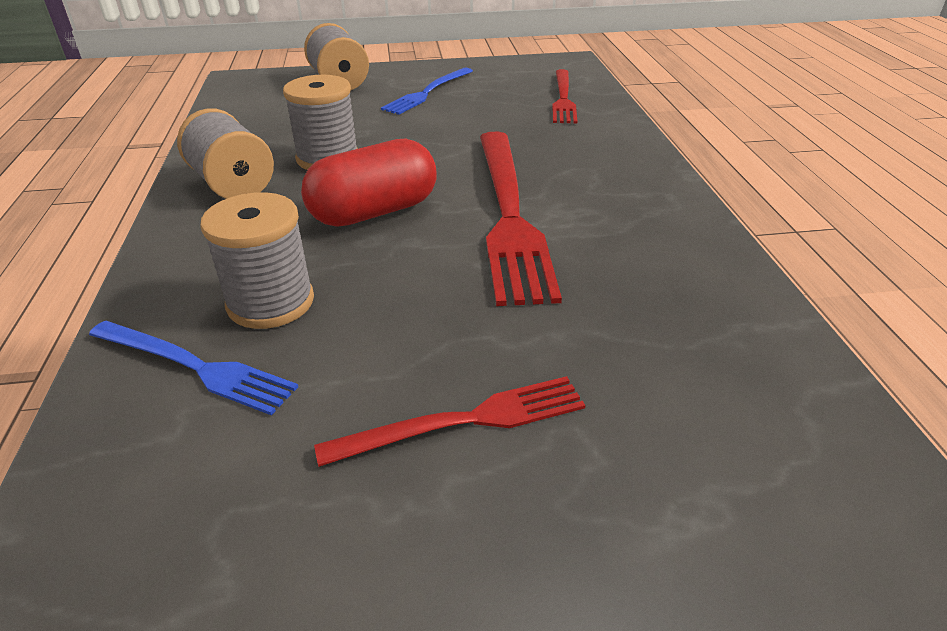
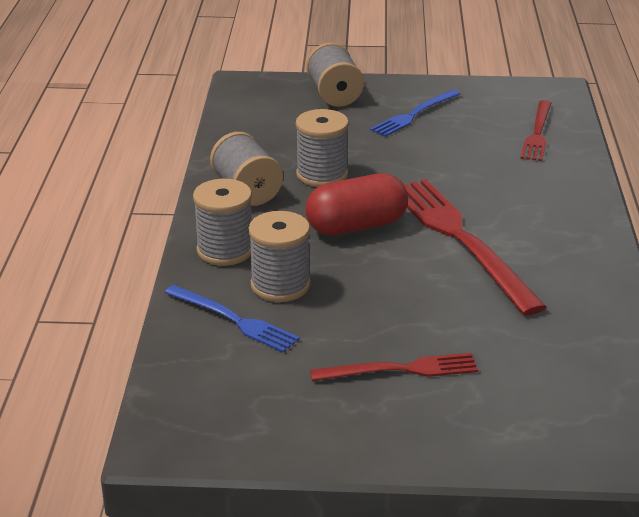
camera: 10 degrees right, 5 degrees down
red fork [480,132,562,306] -> red fork turned 150 degrees clockwise [404,179,547,315]
none -> grey spool [193,179,252,266]

